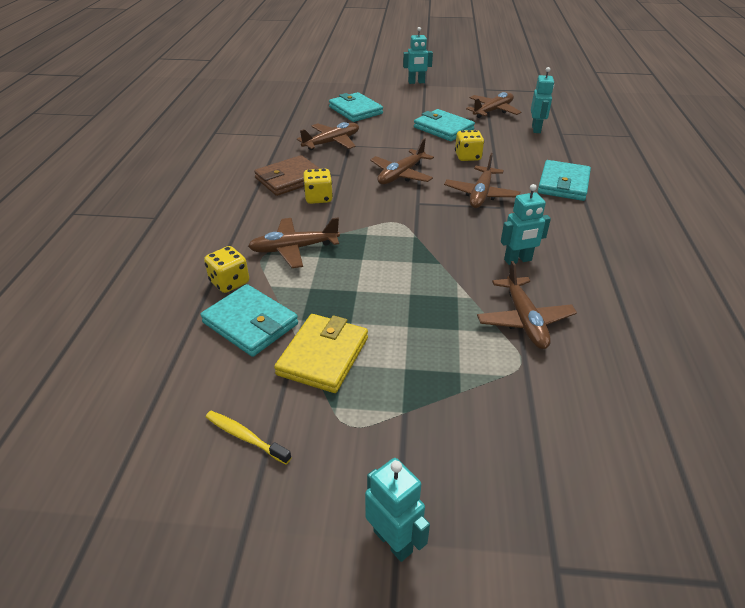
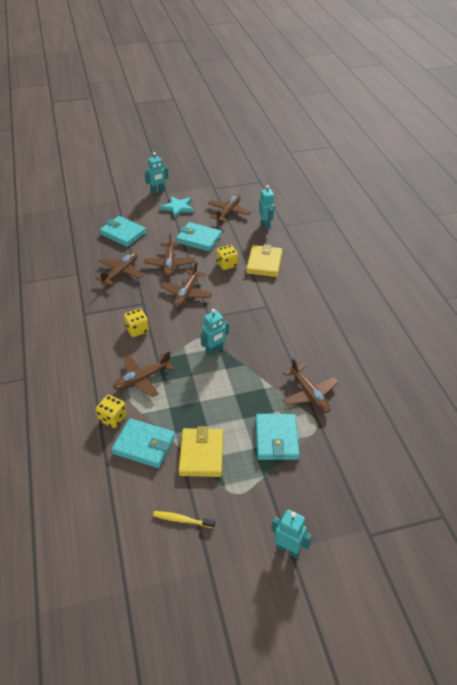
camera: 20 degrees left, 5 degrees up
brown wallet [254,155,320,196] -> none
brown plane [444,153,520,208] -> brown plane moved to [144,233,195,277]
turquoise robot [501,184,551,265] -> turquoise robot moved to [201,309,229,356]
turquoise wallet [538,160,591,201] -> turquoise wallet moved to [256,414,300,460]
none -> turquoise star [159,196,195,219]
none -> yellow wallet [246,244,282,277]

